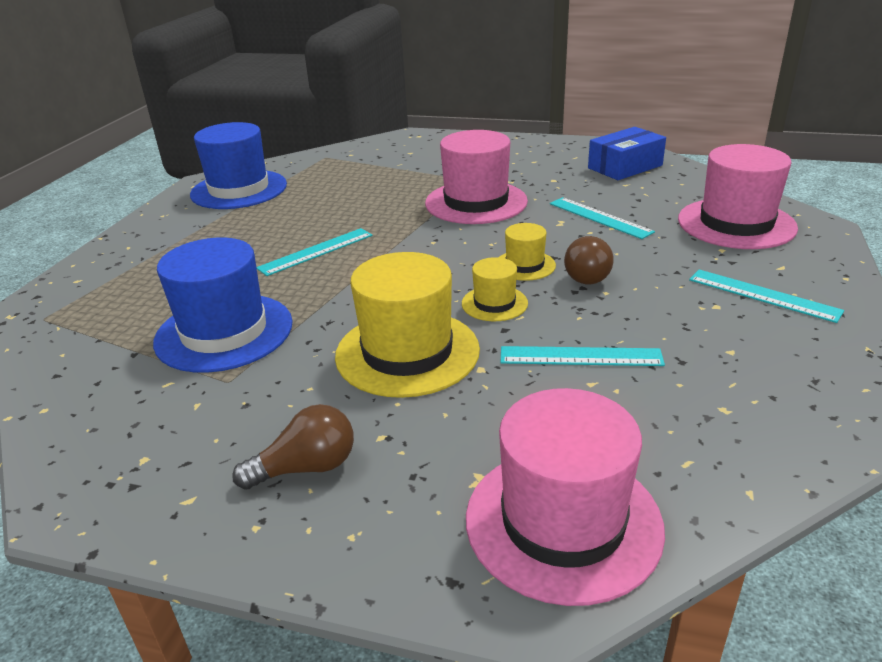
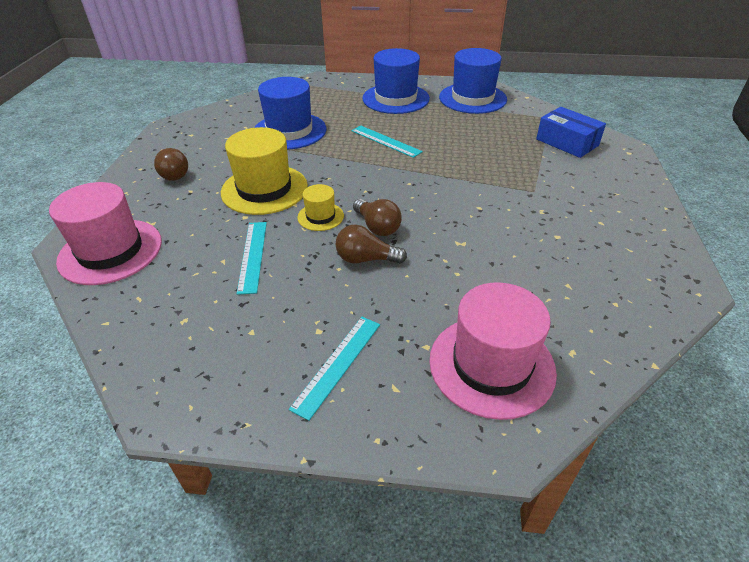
camera: 80 degrees right, 10 degrees up
pink hat [425,130,528,224] -> none
yellow hat [498,223,556,281] -> brown light bulb [353,199,402,236]
turquoise ruler [550,197,655,239] -> none
blue box [588,127,666,180] -> blue box moved to [536,107,606,158]
none -> blue hat [362,48,430,114]

